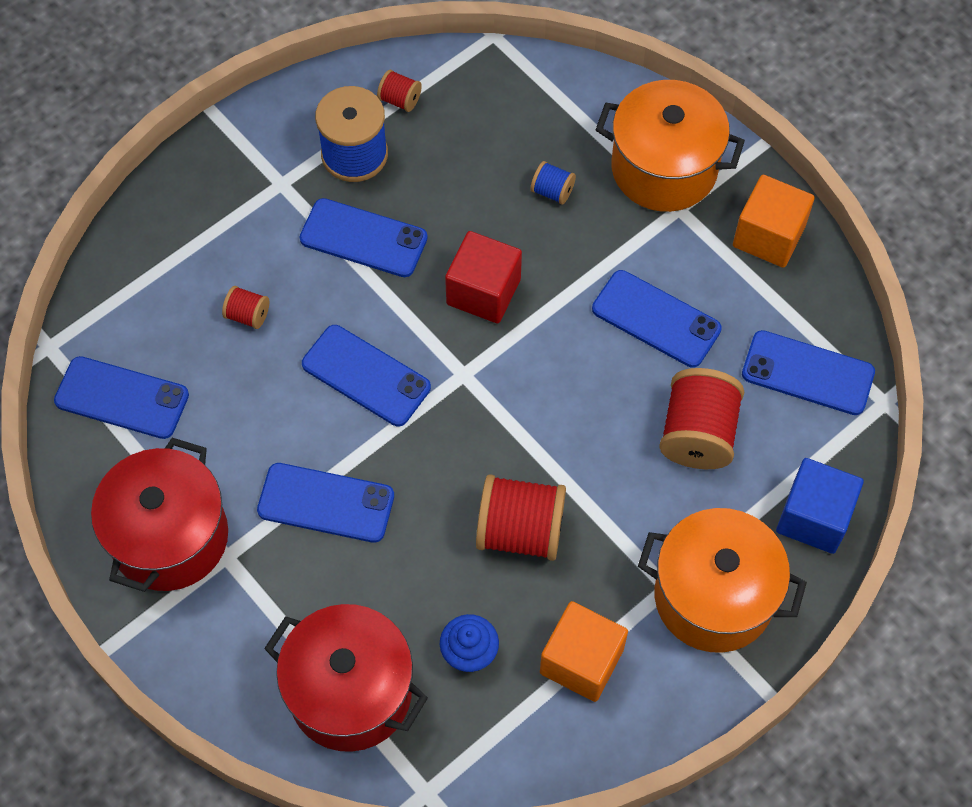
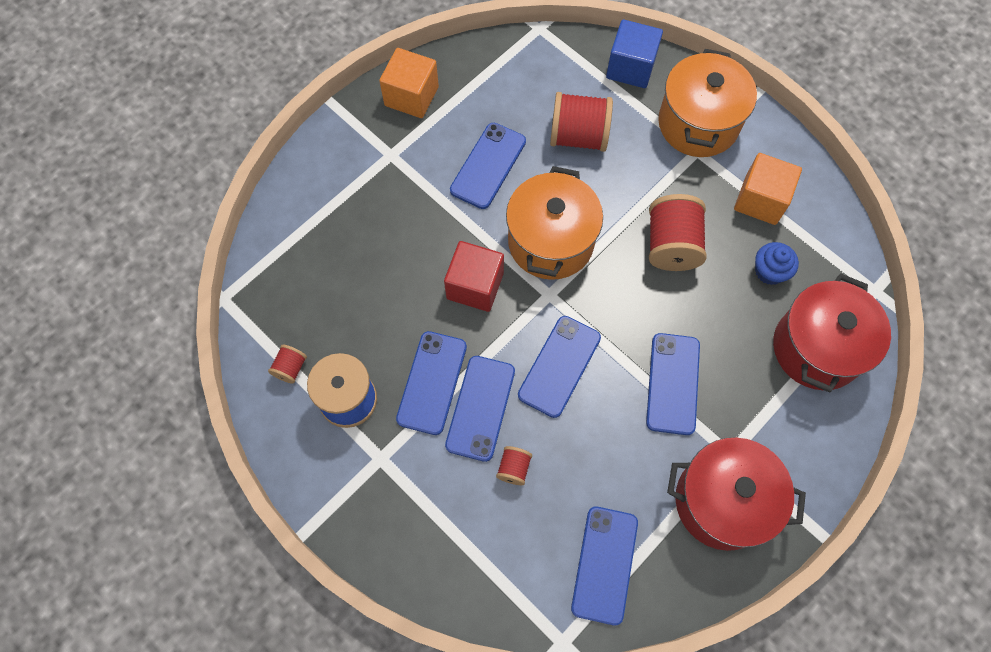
camera: 95 degrees left, 5 degrees up
blue spool [531,161,576,205] -> none
orange pot [596,80,745,212] -> orange pot moved to [506,166,603,280]
blue phone [742,330,875,415] -> blue phone moved to [445,356,515,462]

